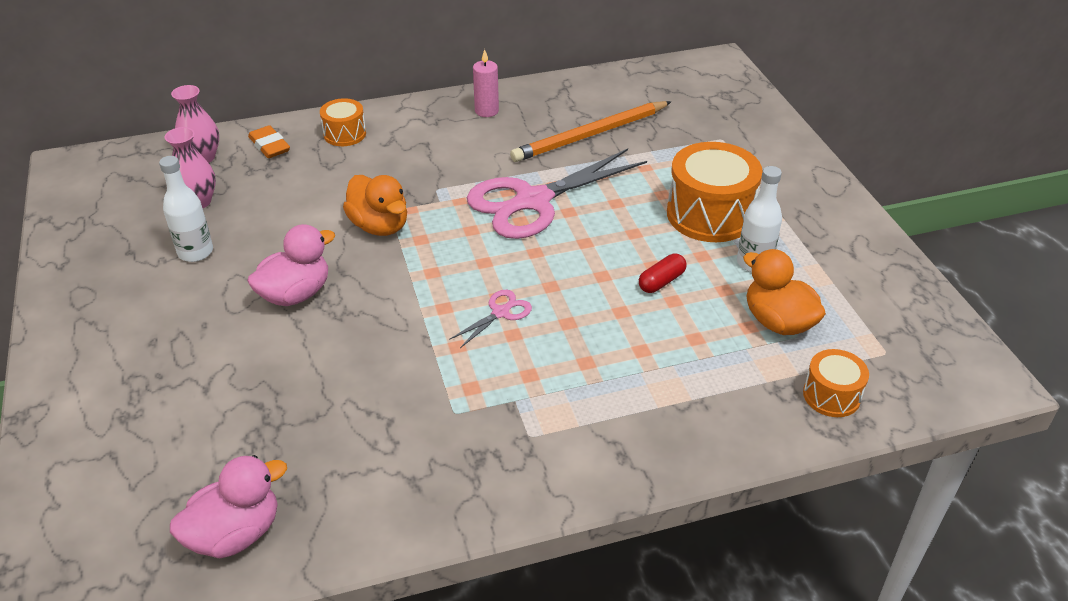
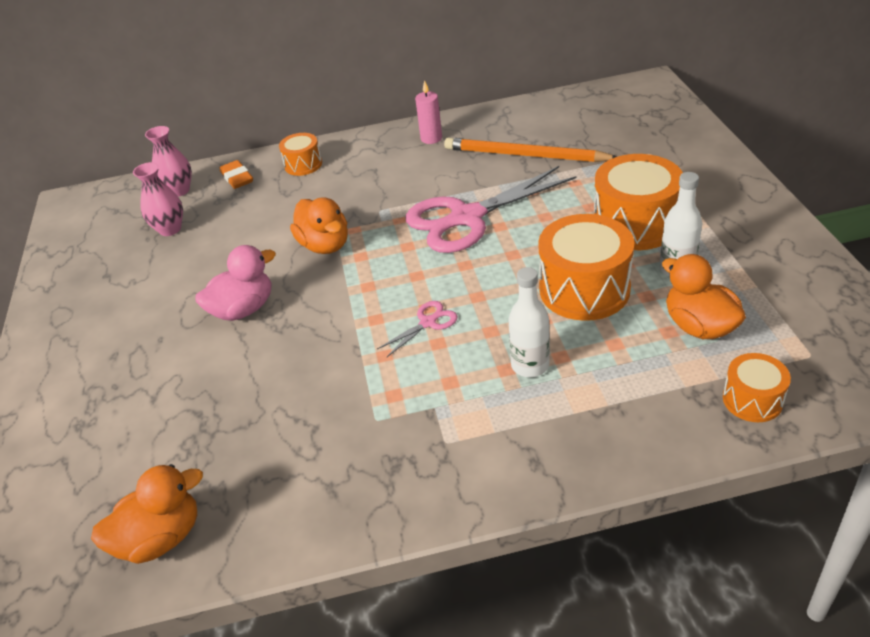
camera: 10 degrees right, 0 degrees up
white bottle [159,156,213,262] -> white bottle moved to [508,267,550,377]
pink duck [170,455,287,558] -> orange duck [91,464,203,564]
orange pencil [510,101,671,162] -> orange pencil turned 45 degrees clockwise [444,137,616,162]
red capsule [639,254,687,293] -> orange drum [538,214,635,321]

